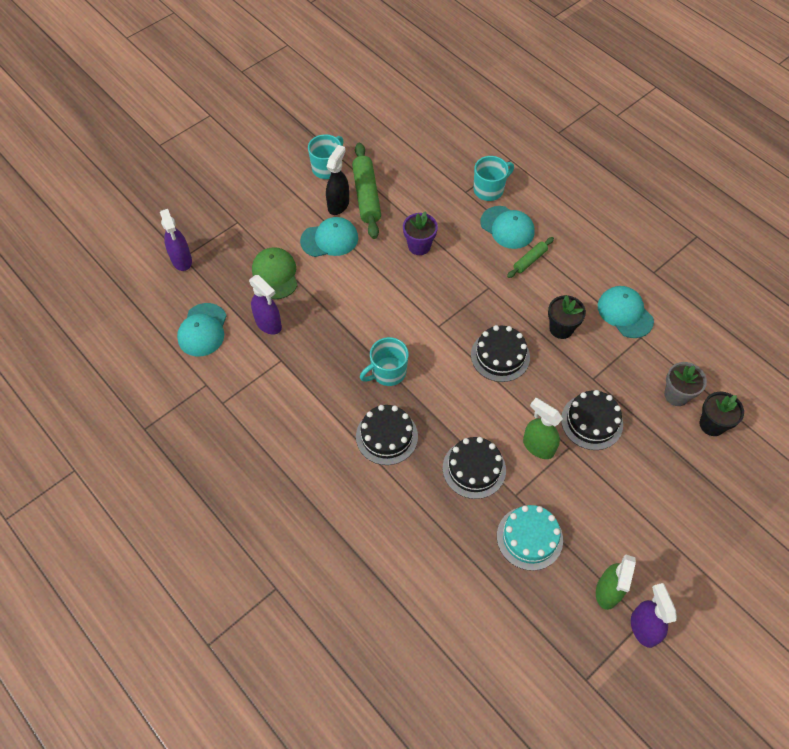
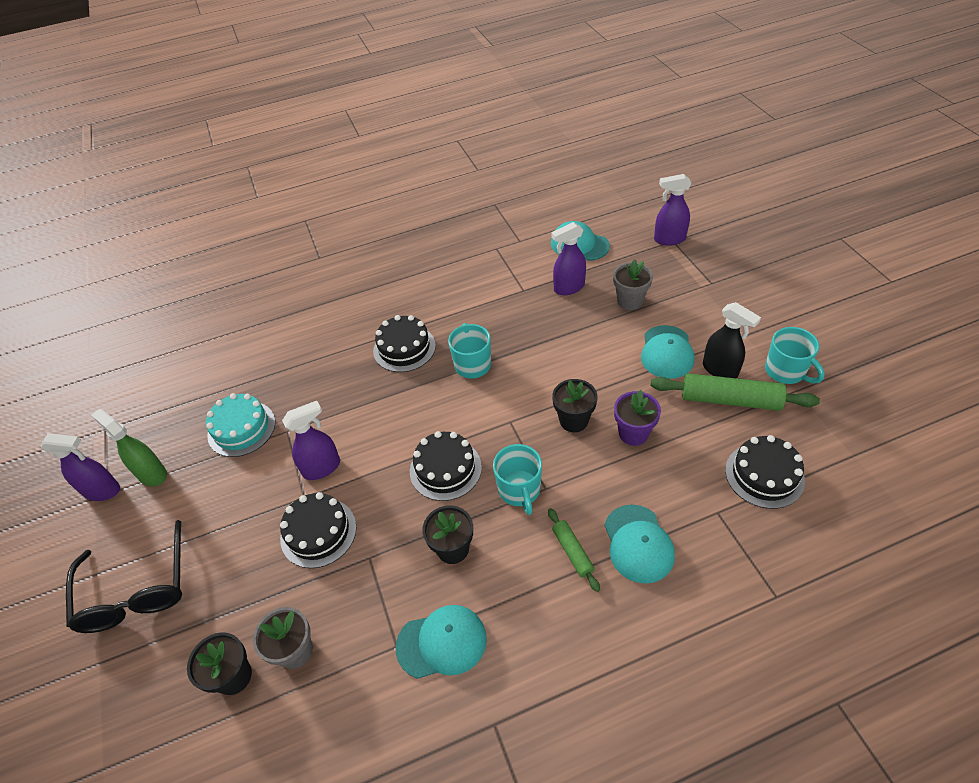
camera: 115 degrees right, 10 degrees down
green cap [252,247,298,299] -> grey flower pot [613,259,653,310]
black cake [443,437,506,499] -> black cake moved to [725,435,805,509]
turquoise mug [474,156,514,201] -> turquoise mug moved to [493,444,542,515]
turquoise cap [480,206,534,249] -> turquoise cap turned 75 degrees counterclockwise [604,505,675,584]
green spray bottle [523,398,563,459] -> purple spray bottle [282,401,340,480]
none -> black glasses [66,520,182,633]
none -> black flower pot [552,379,598,432]

